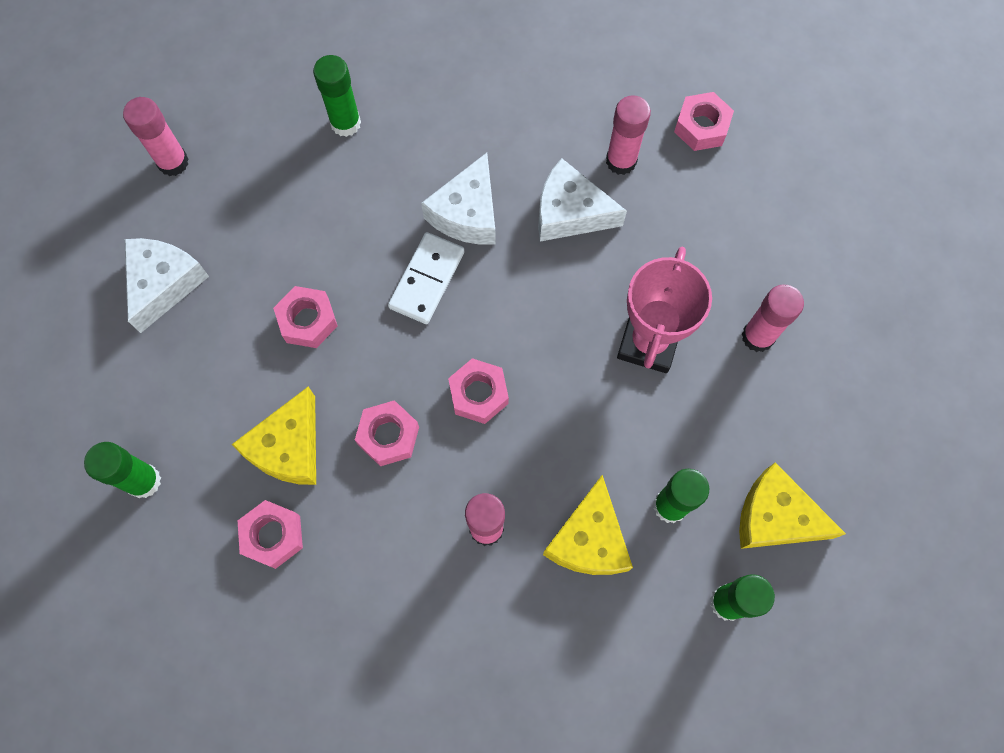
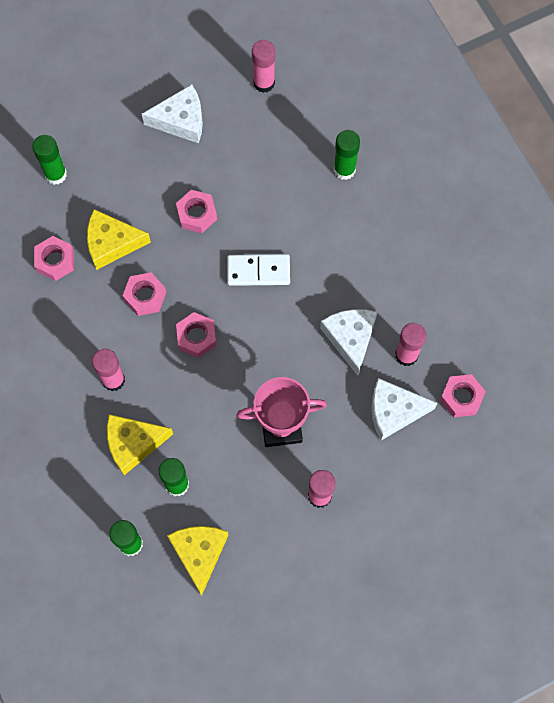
camera: 65 degrees right, 0 degrees up
white cheese [421,153,496,245] -> white cheese moved to [371,378,437,440]

